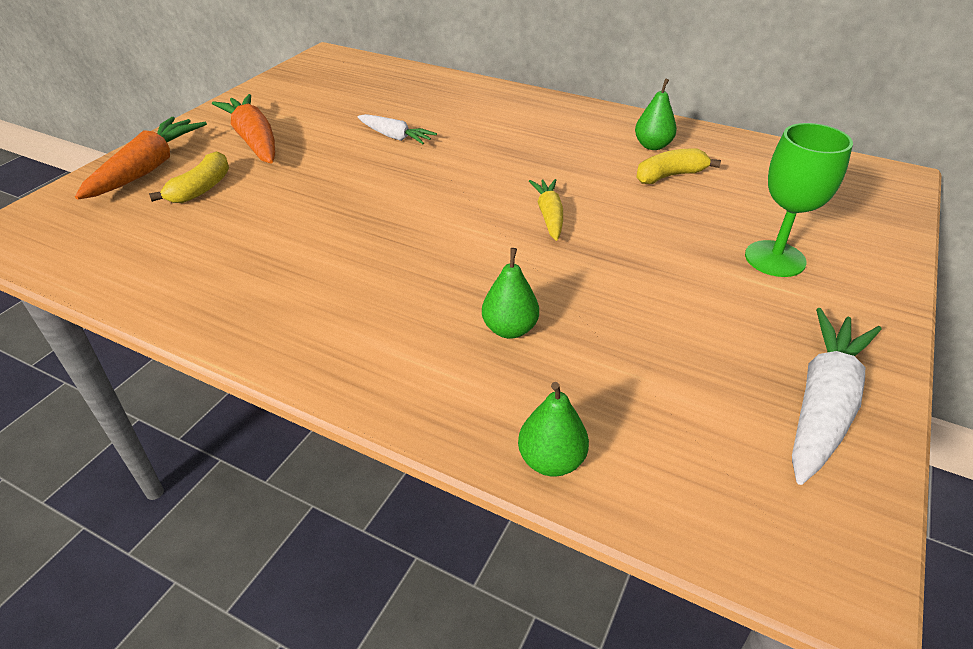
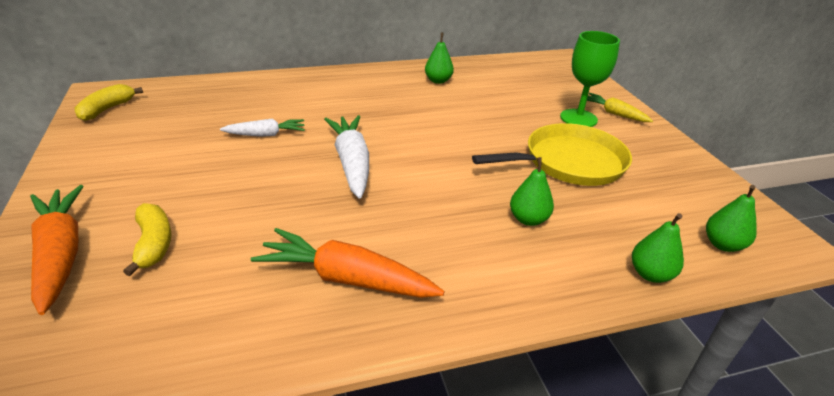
camera: 45 degrees left, 5 degrees down
orange carrot [212,94,275,163] -> orange carrot moved to [251,228,444,298]
yellow carrot [529,179,563,241] -> yellow carrot moved to [587,93,653,122]
yellow banana [636,149,721,184] -> yellow banana moved to [75,84,143,121]
white carrot [792,308,882,485] -> white carrot moved to [324,115,369,199]
none -> yellow pan [472,123,632,186]
none -> green pear [706,185,757,252]

